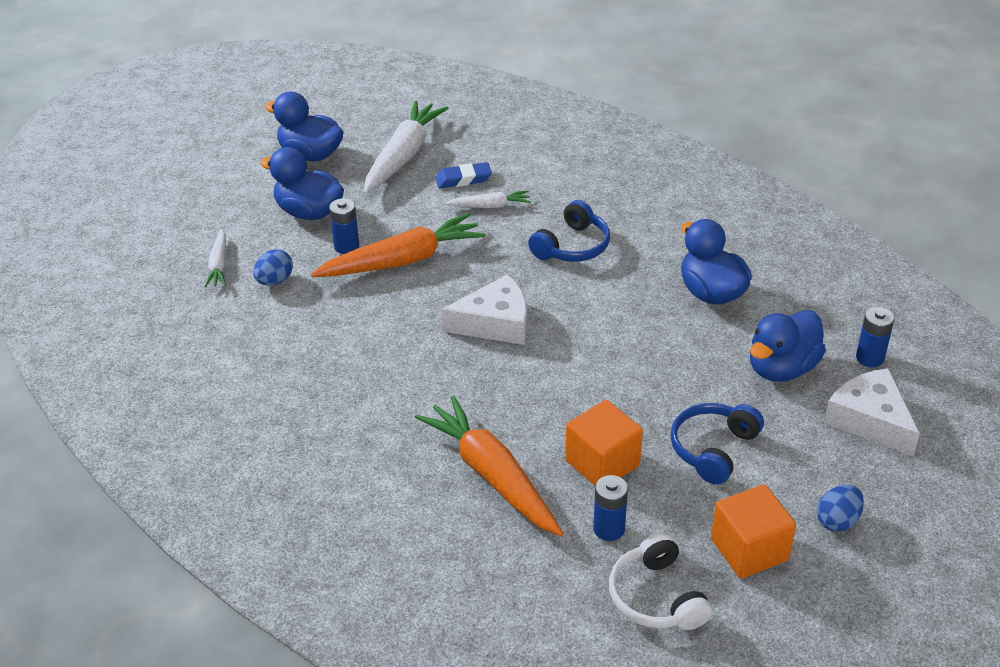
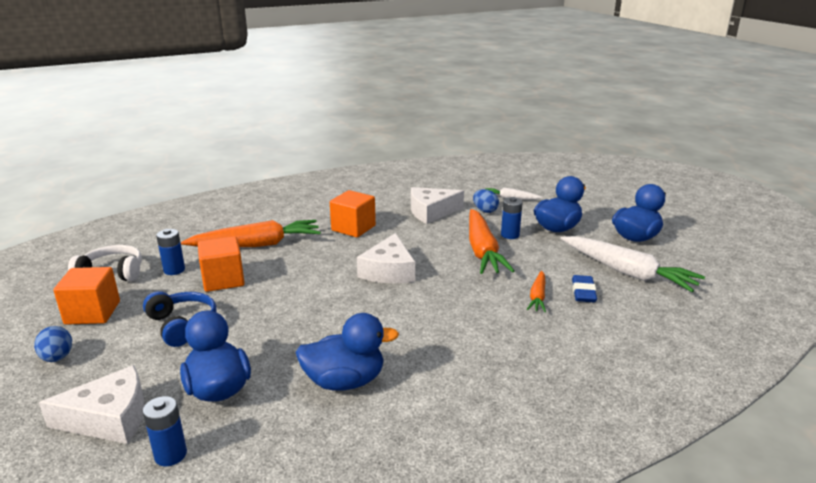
camera: 110 degrees right, 15 degrees down
white carrot [444,191,531,208] -> orange carrot [527,271,546,312]
blue headphones [528,200,610,262] -> none
none -> orange cube [330,190,376,237]
none -> white cheese [411,187,464,224]

